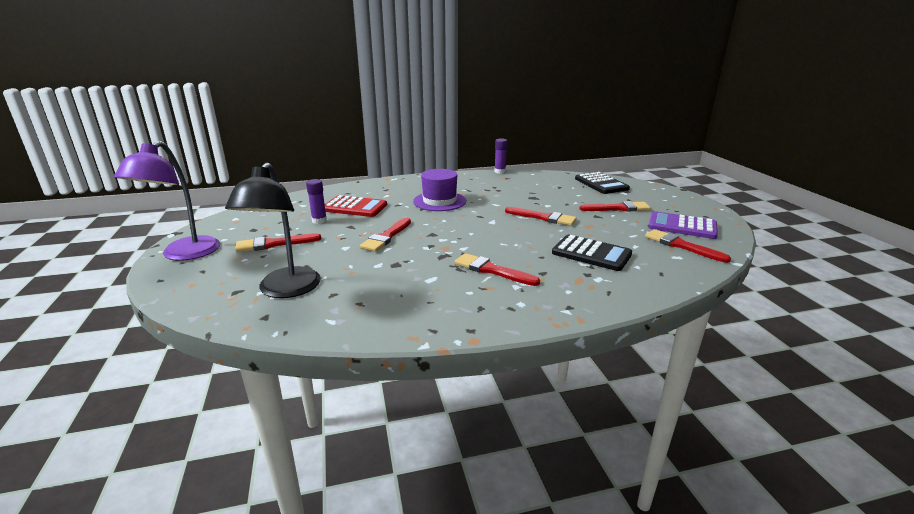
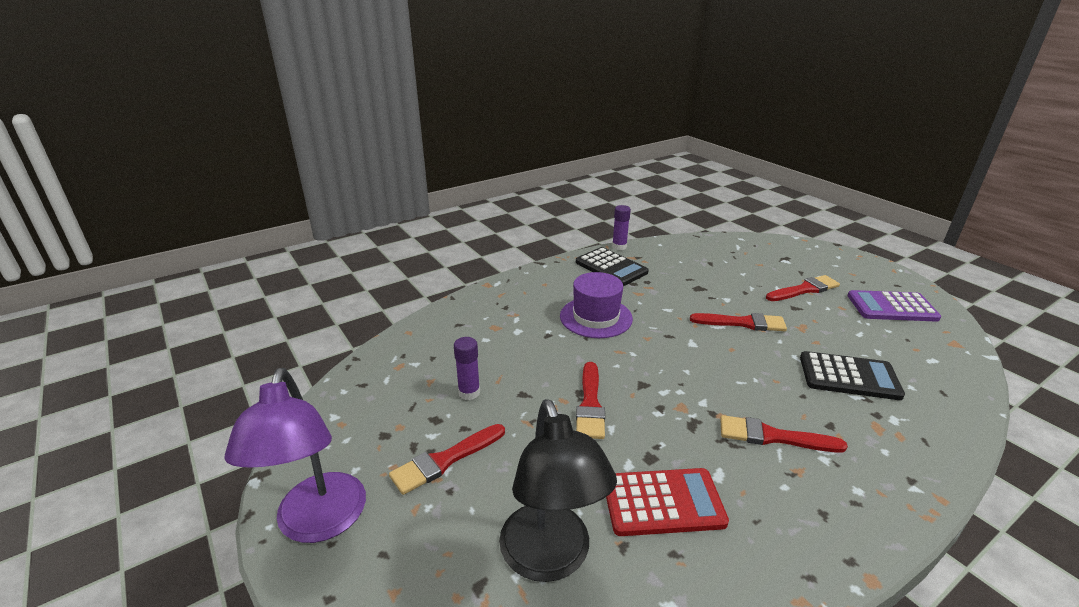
camera: 20 degrees left, 5 degrees up
red calculator [325,195,387,217] -> red calculator moved to [606,468,729,536]
black calculator [575,172,630,194] -> black calculator moved to [576,247,649,286]
red brush [645,229,731,263] -> none

